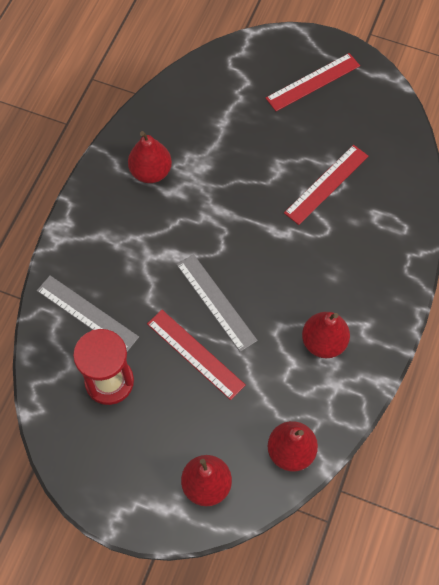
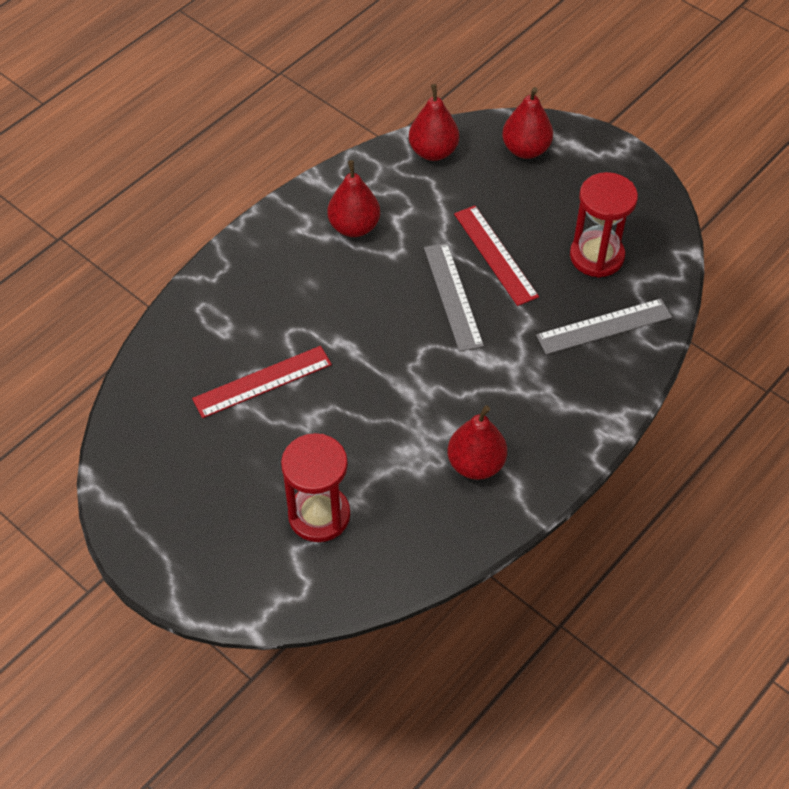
camera: 160 degrees left, 10 degrees down
grey ruler [37,275,139,352] -> grey ruler turned 75 degrees counterclockwise [536,299,672,355]
red ruler [266,53,360,111] -> none
none -> red hourglass [281,433,350,542]

